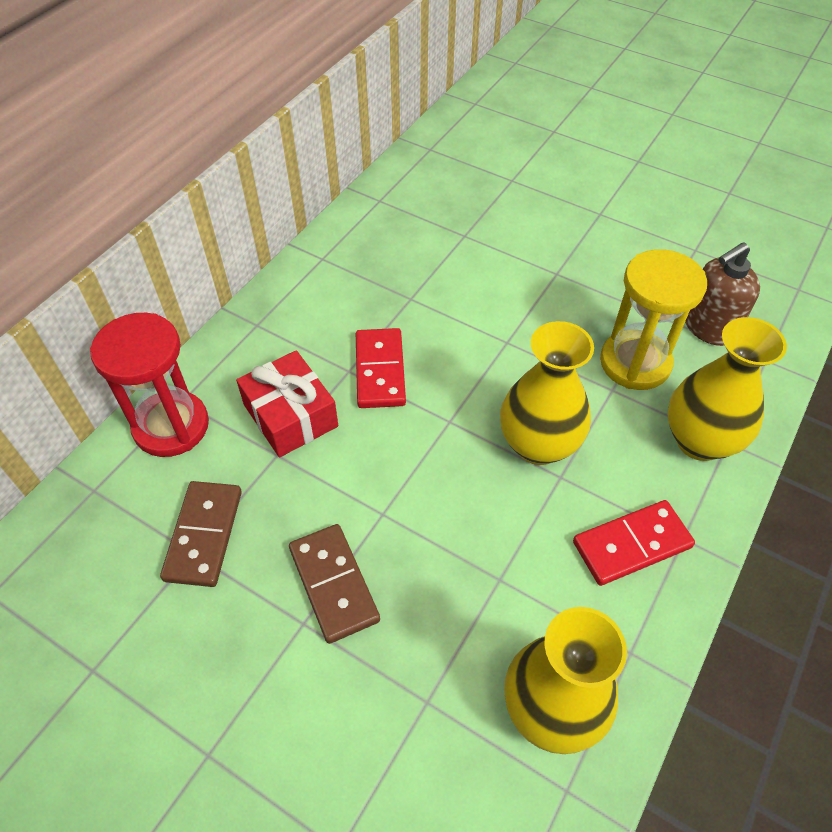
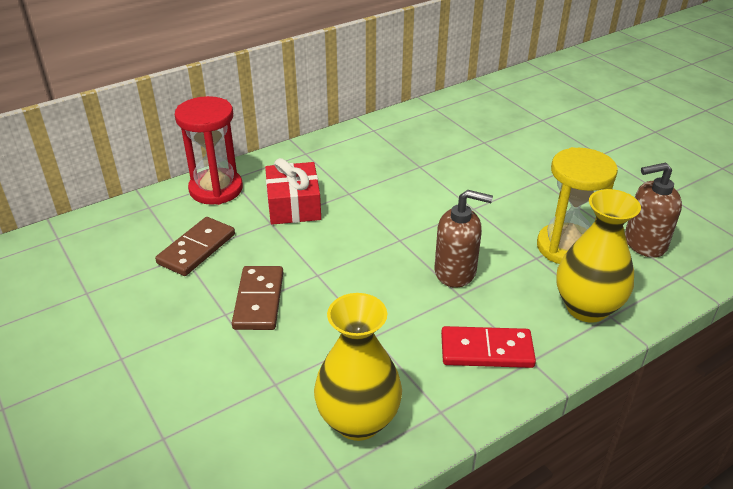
camera: 25 degrees right, 15 degrees down
red domino [356,328,406,408] -> none
yellow vase [500,321,594,465] -> brown soap dispenser [435,190,493,288]

